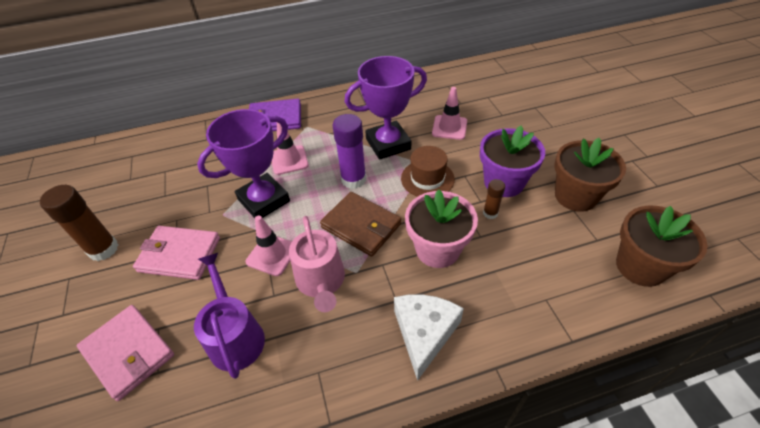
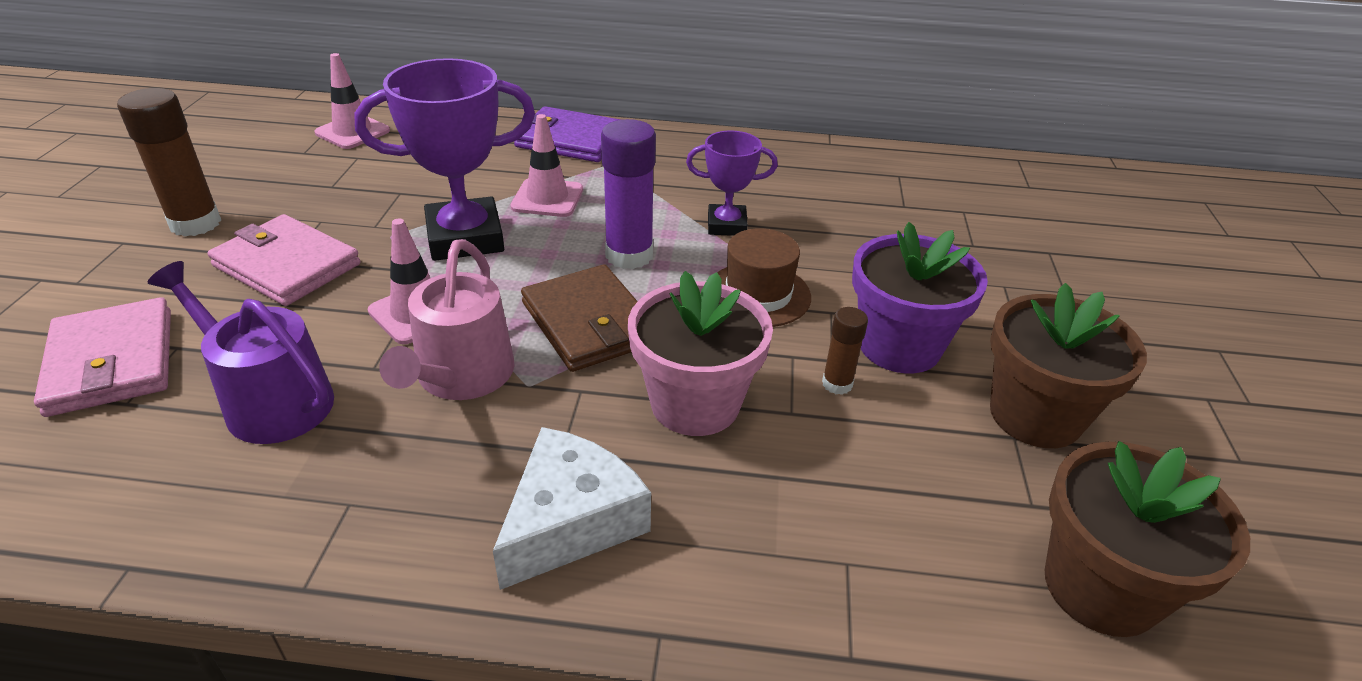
camera: 20 degrees right, 10 degrees down
purple watering can [194,253,265,379] -> purple watering can turned 60 degrees counterclockwise [148,261,334,444]
purple trophy [345,56,427,160] -> purple trophy [686,131,778,236], size x0.57
pink traffic cone [432,87,467,140] -> pink traffic cone moved to [314,53,390,149]

